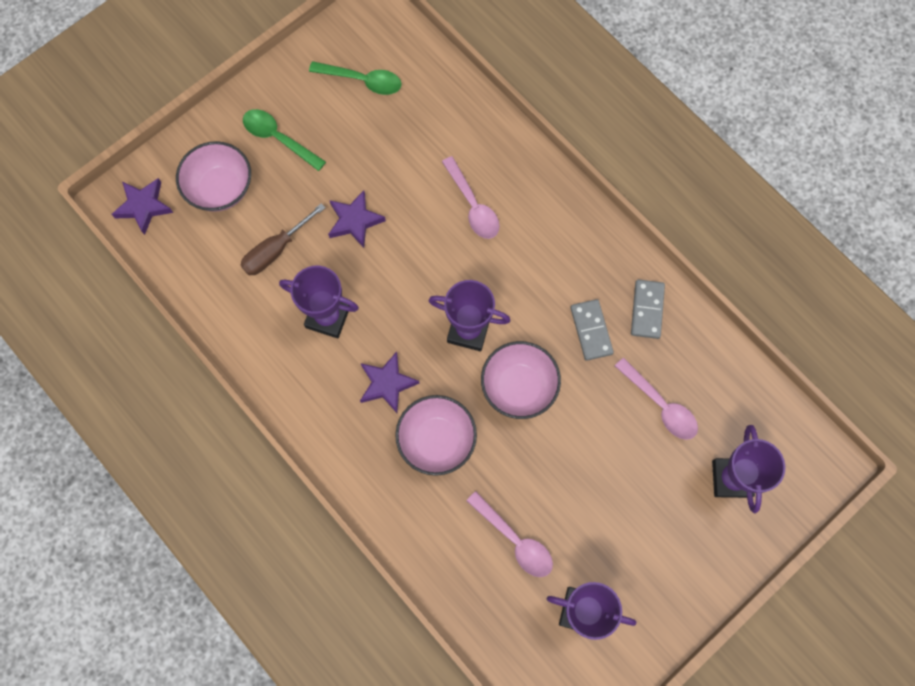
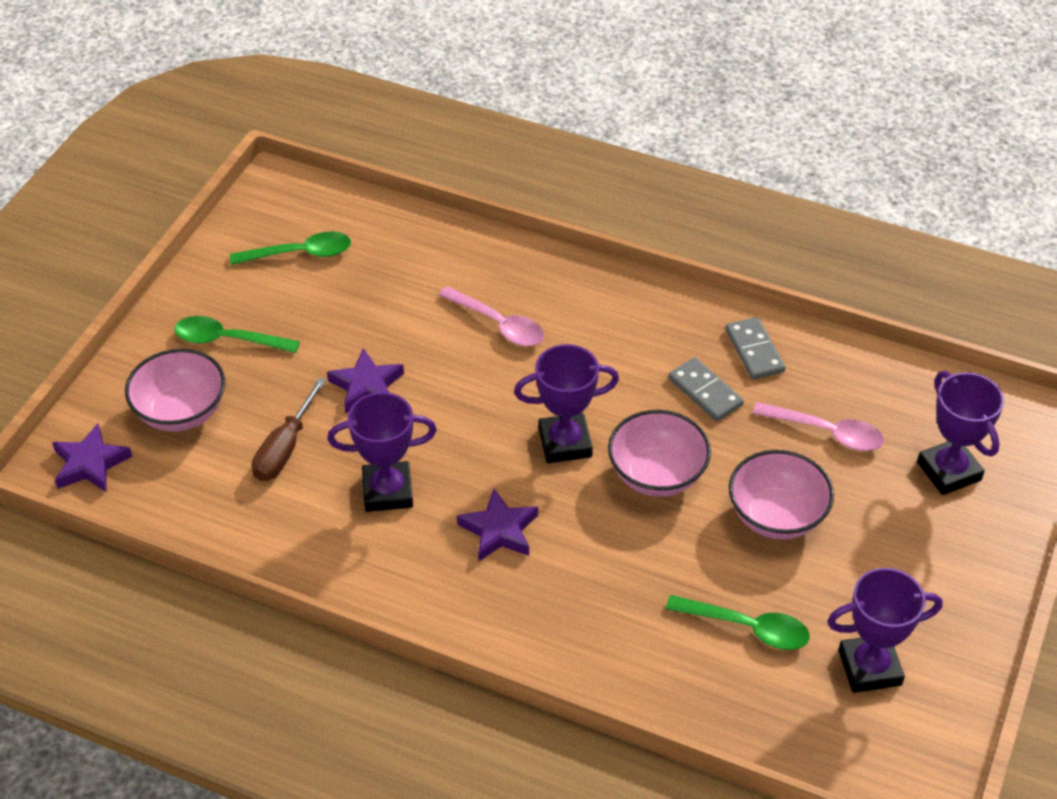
camera: 25 degrees left, 25 degrees down
pink bowl [395,395,477,476] -> pink bowl moved to [729,450,834,540]
pink spoon [466,491,553,577] -> green spoon [666,595,810,650]

